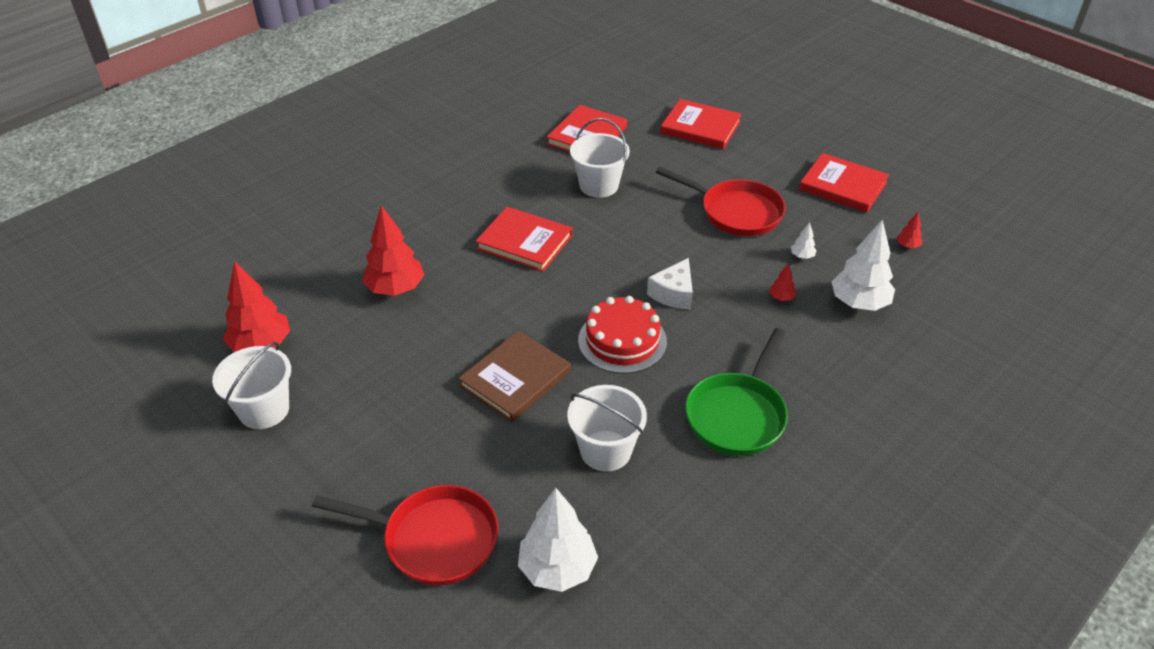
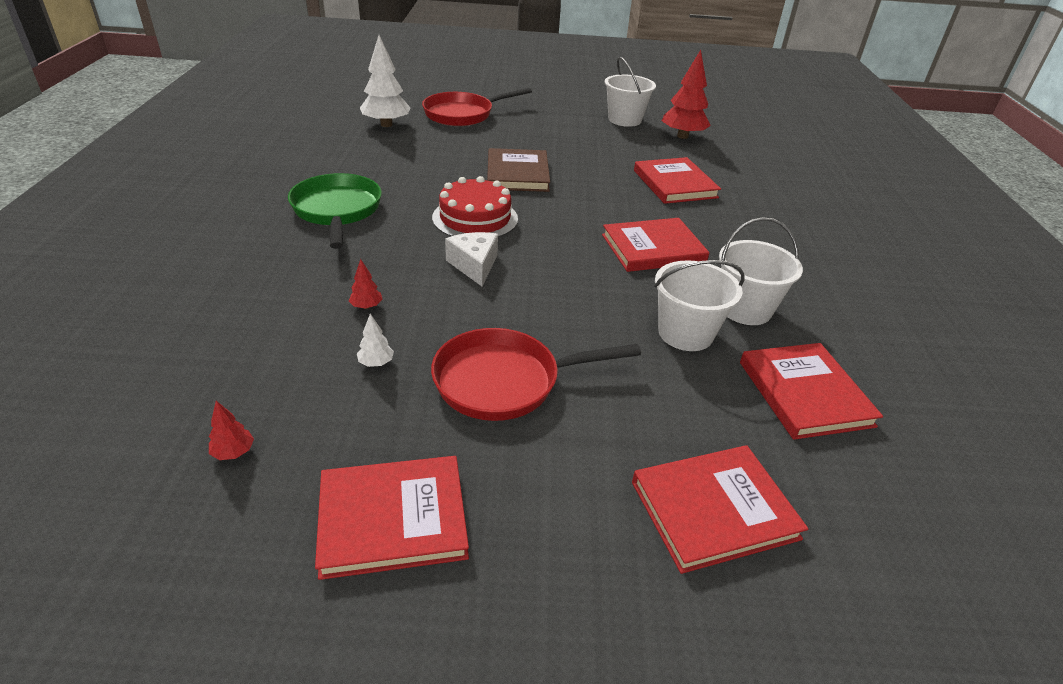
camera: 135 degrees right, 5 degrees down
red tree [362,205,424,296] -> red book [634,157,721,204]
white bucket [567,385,647,472] -> white bucket moved to [719,217,803,325]
white tree [831,219,895,311] -> none

